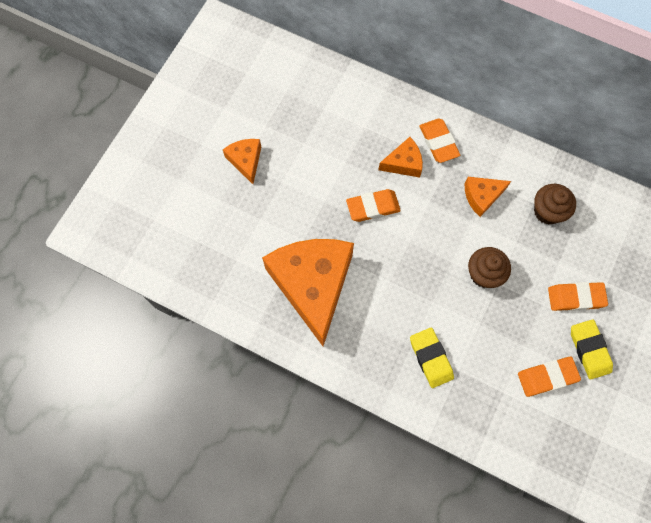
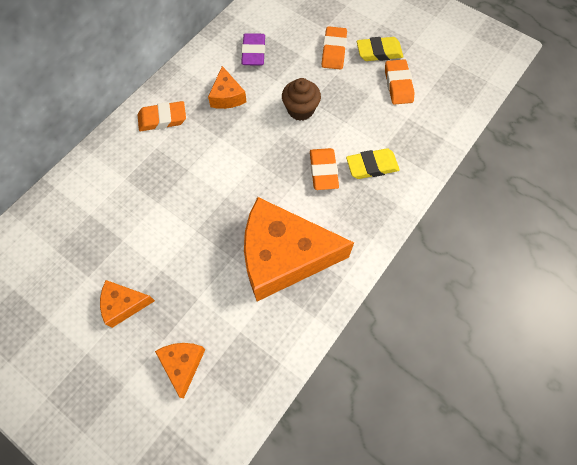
camera: 80 degrees left, 5 degrees down
orange eraser [346,189,401,222] -> orange eraser moved to [310,148,339,190]
orange cheese [378,137,423,178] -> orange cheese moved to [155,343,206,399]
brown cupcake [534,184,576,225] -> purple eraser [241,33,265,66]

